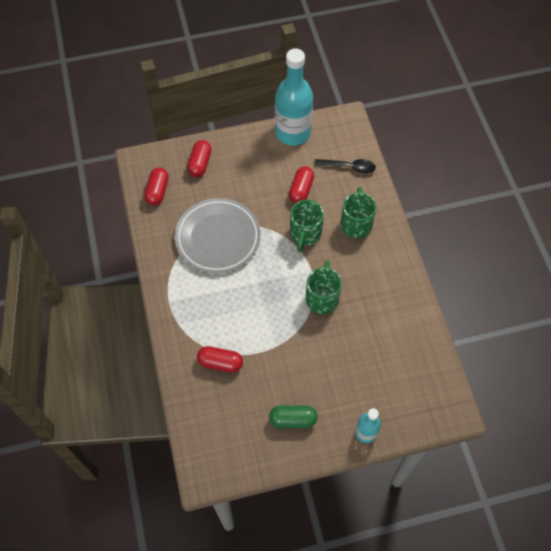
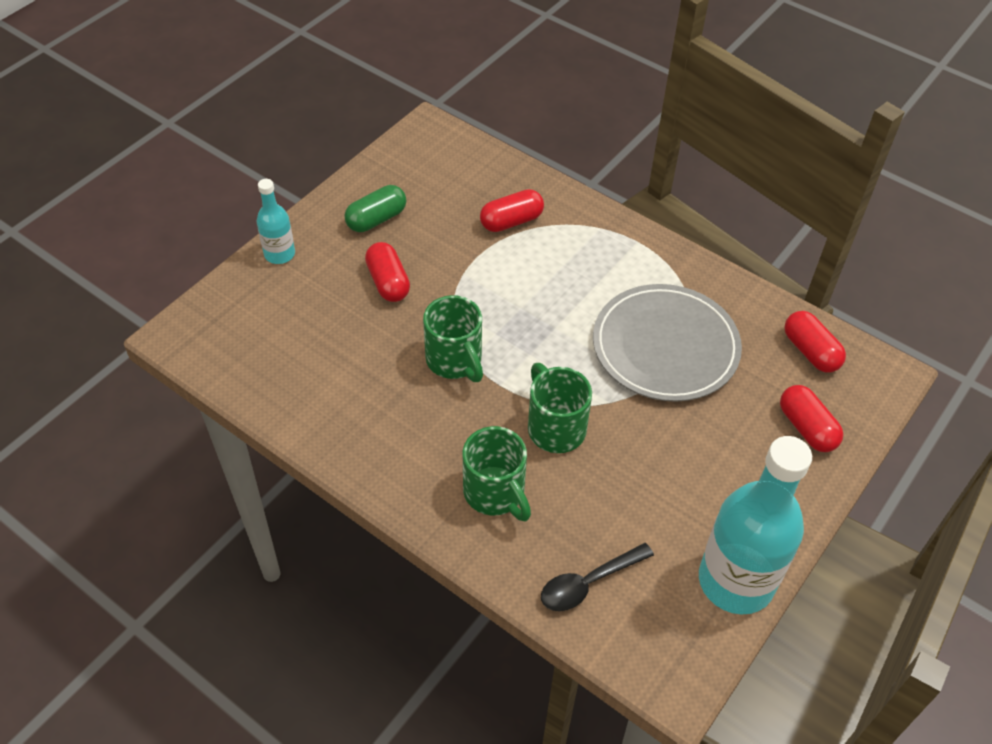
camera: 140 degrees right, 10 degrees down
red capsule [289,166,314,203] -> red capsule moved to [365,242,410,302]

